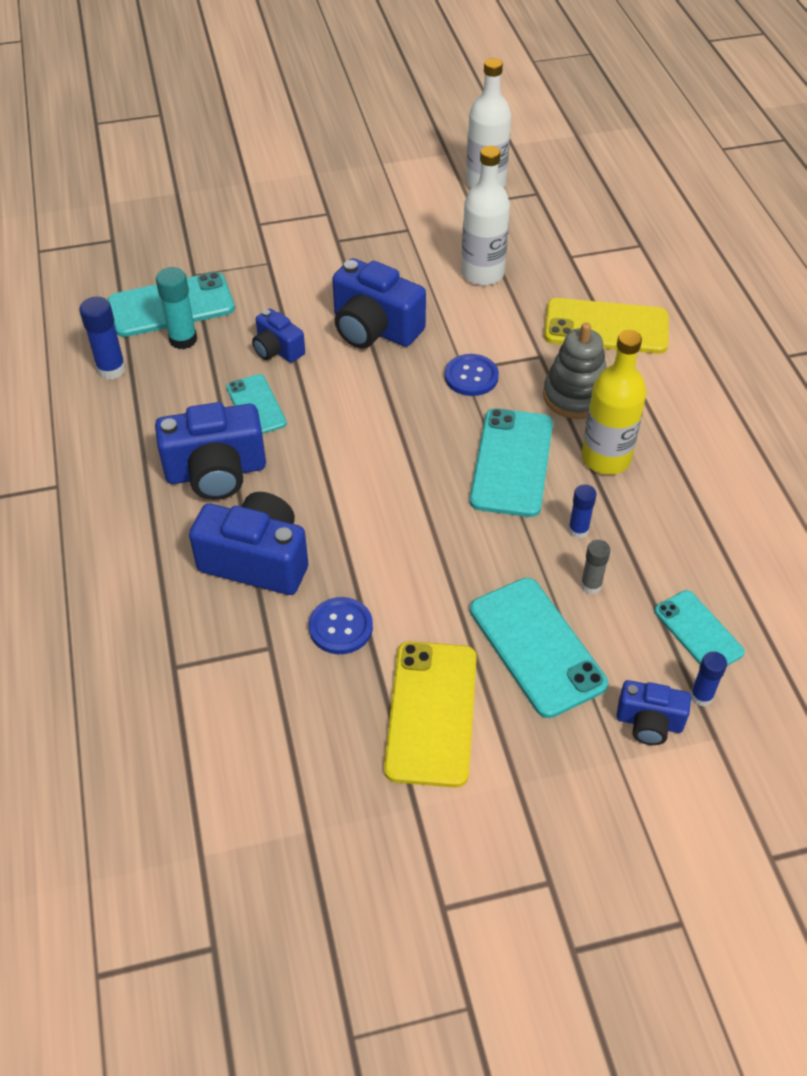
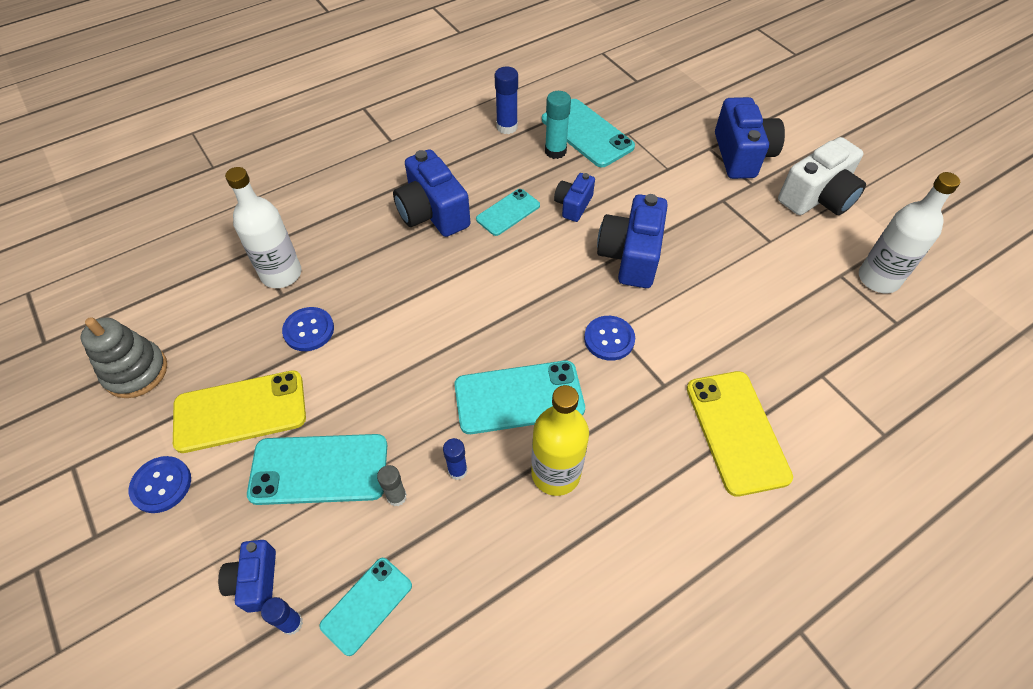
camera: 70 degrees right, 5 degrees up
blue camera [189,492,308,595] -> blue camera moved to [715,97,785,179]
white bottle [461,146,510,286] -> white bottle moved to [225,167,301,288]
turquoise phone [470,578,608,718] -> turquoise phone turned 45 degrees clockwise [247,434,387,505]
grey stacking toy [543,322,606,419] -> grey stacking toy moved to [81,317,167,398]
none -> blue button [129,456,191,513]
none -> white camera [778,137,866,215]

